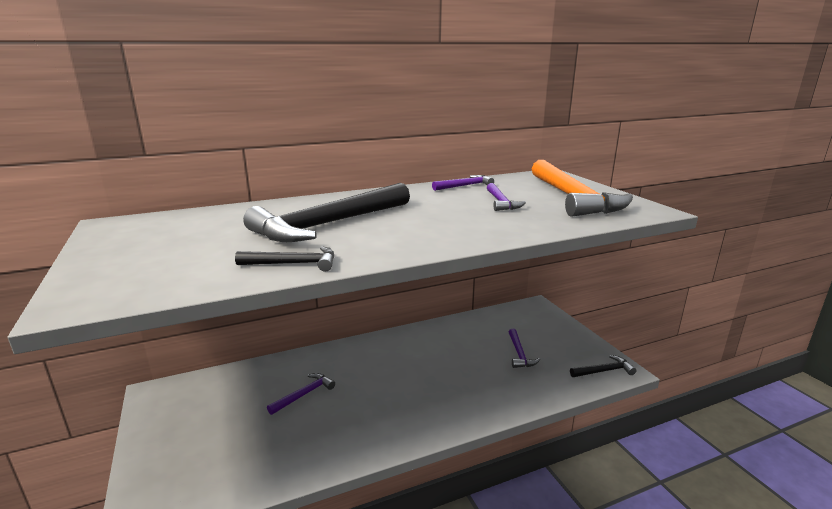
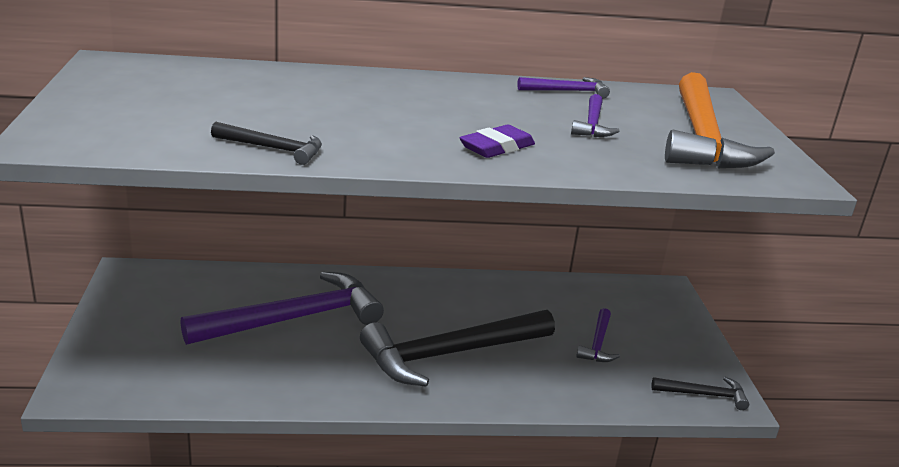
camera: 15 degrees right, 5 degrees up
black hammer [243,183,410,242] -> black hammer moved to [360,310,555,387]
purple hammer [267,373,335,415] -> purple hammer [181,272,384,345], size x2.18
none -> purple eraser [459,124,535,158]

